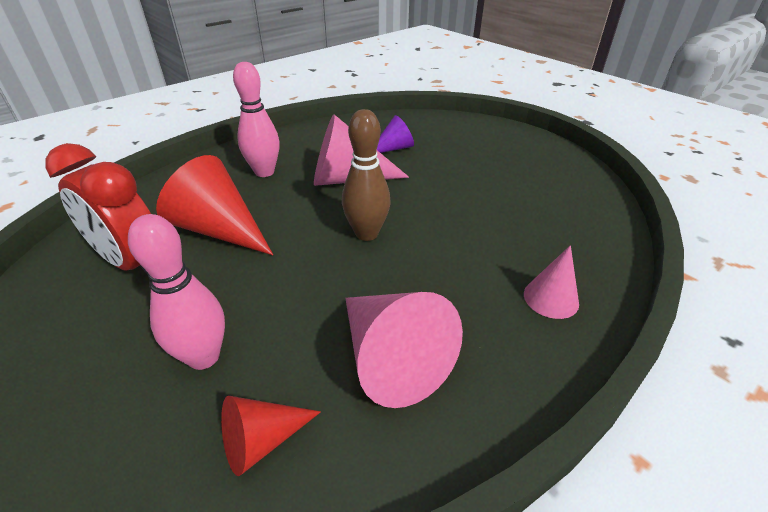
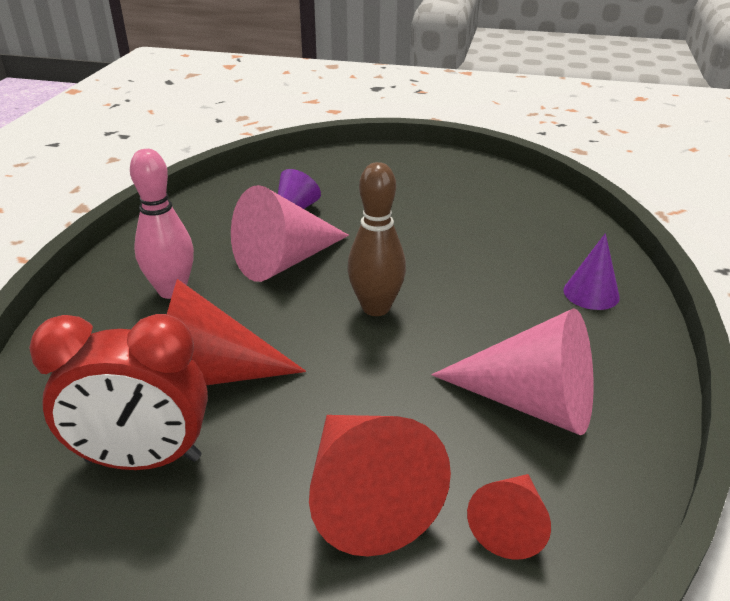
camera: 35 degrees left, 5 degrees down
pink bowling pin [128,214,225,370] -> red cone [309,415,451,556]
pink cone [524,245,579,319] -> purple cone [564,233,620,310]

